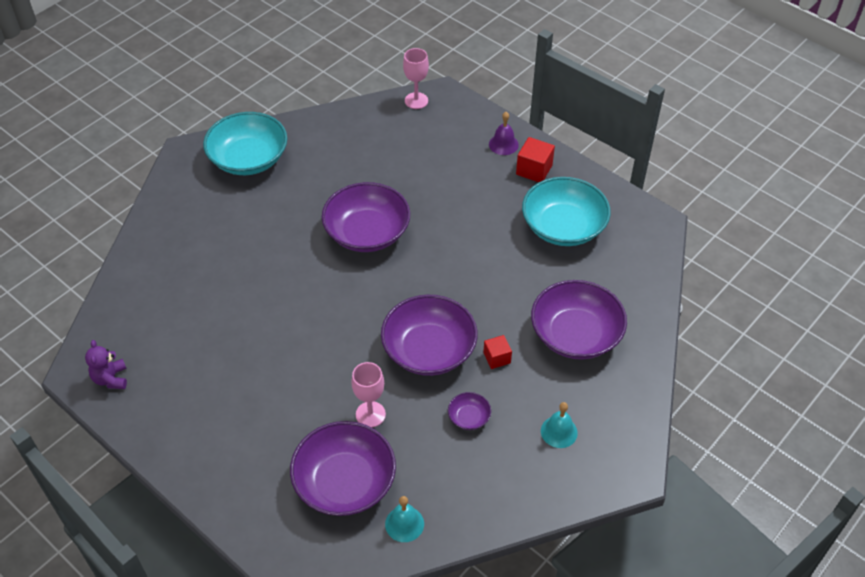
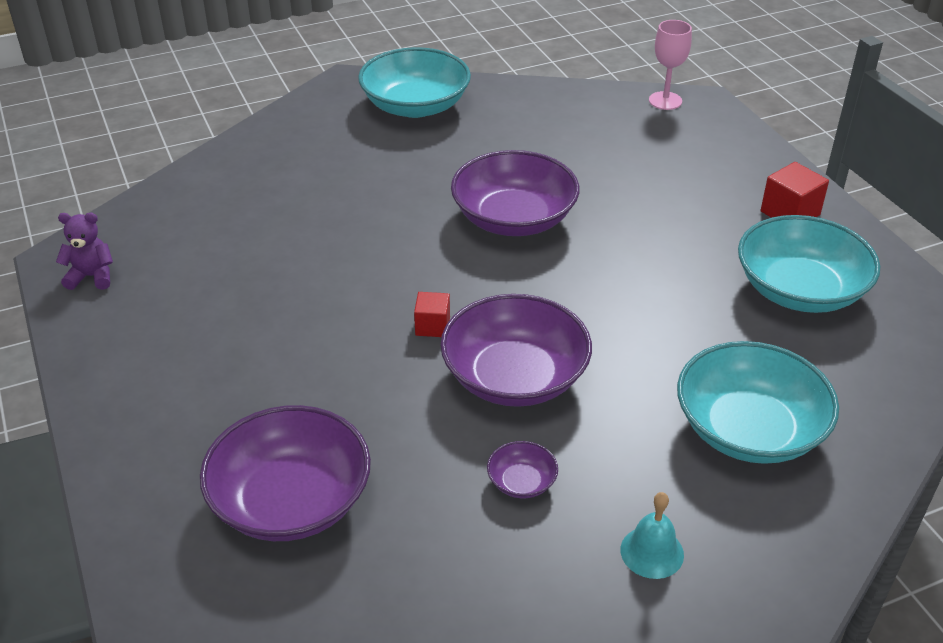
camera: 25 degrees right, 10 degrees down
purple teddy bear [85,340,127,389] -> purple teddy bear turned 75 degrees clockwise [56,213,113,290]
pink goblet [351,362,386,427] -> none
turquoise bell [385,496,424,542] -> none
red cube [483,335,512,369] -> red cube moved to [414,292,450,337]
purple bell [489,112,519,155] -> none
purple bowl [531,280,627,360] -> turquoise bowl [677,341,839,464]

